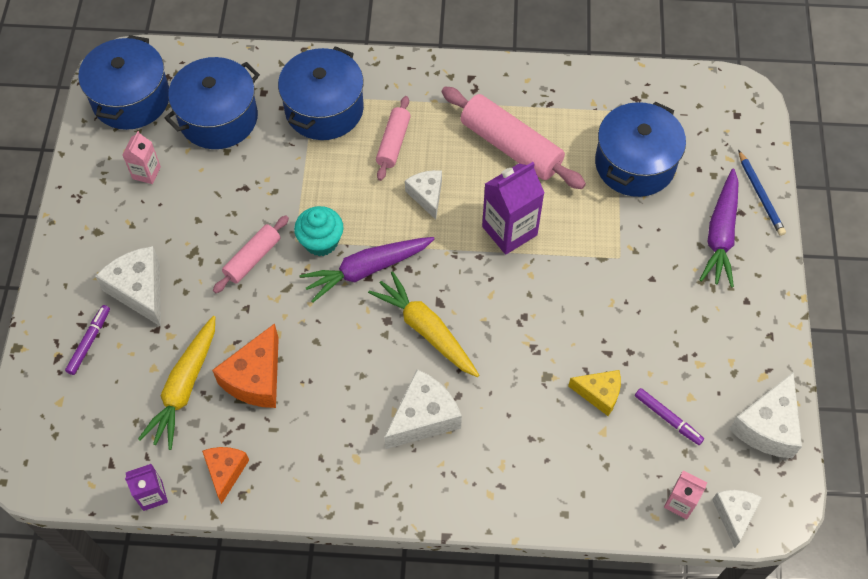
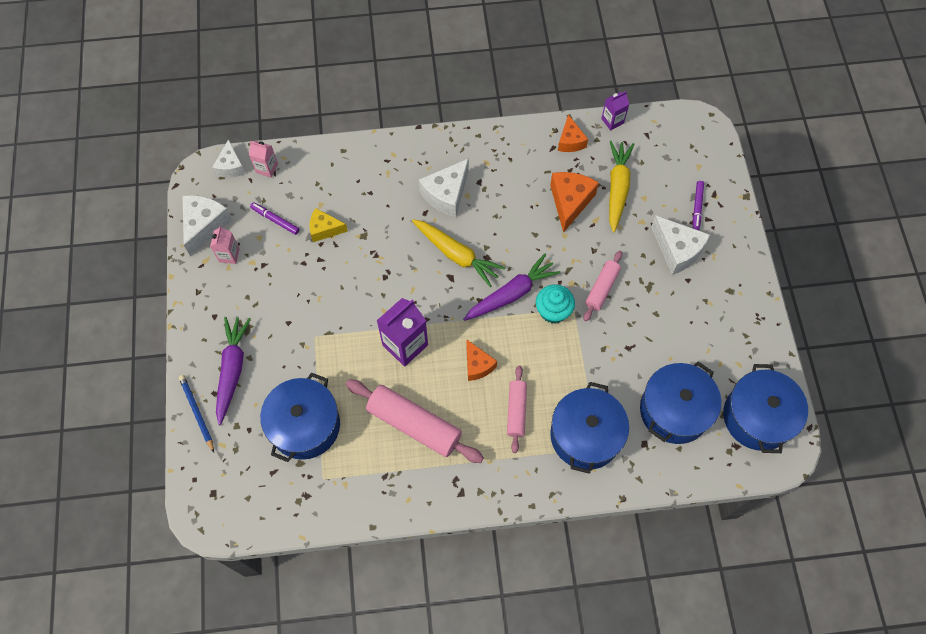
camera: 170 degrees right, 5 degrees up
pink carton [122,131,161,184] -> pink carton moved to [210,226,240,264]
white cheese [405,170,442,220] -> orange cheese [466,339,497,381]

